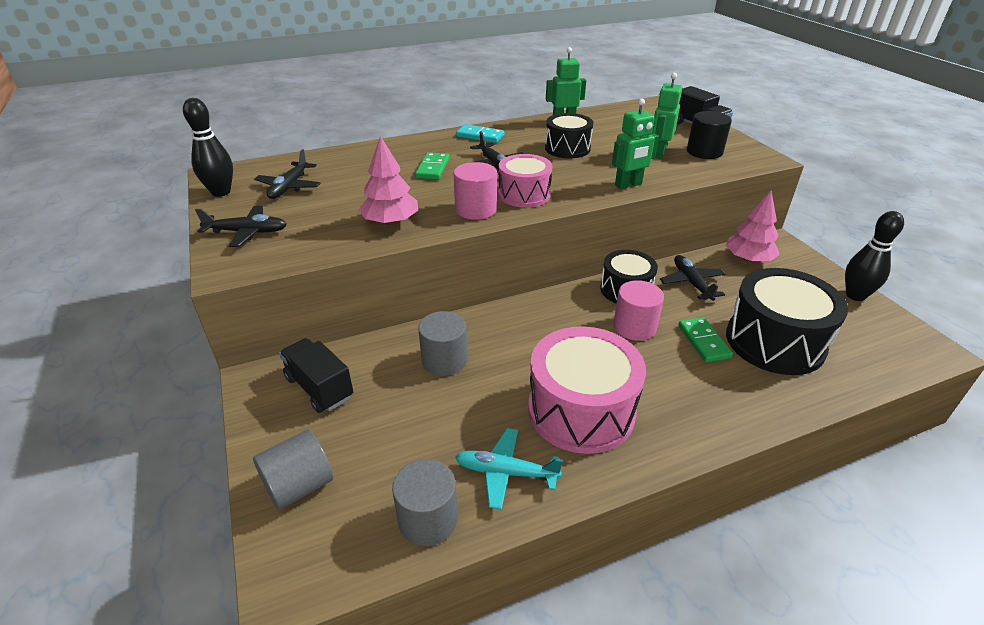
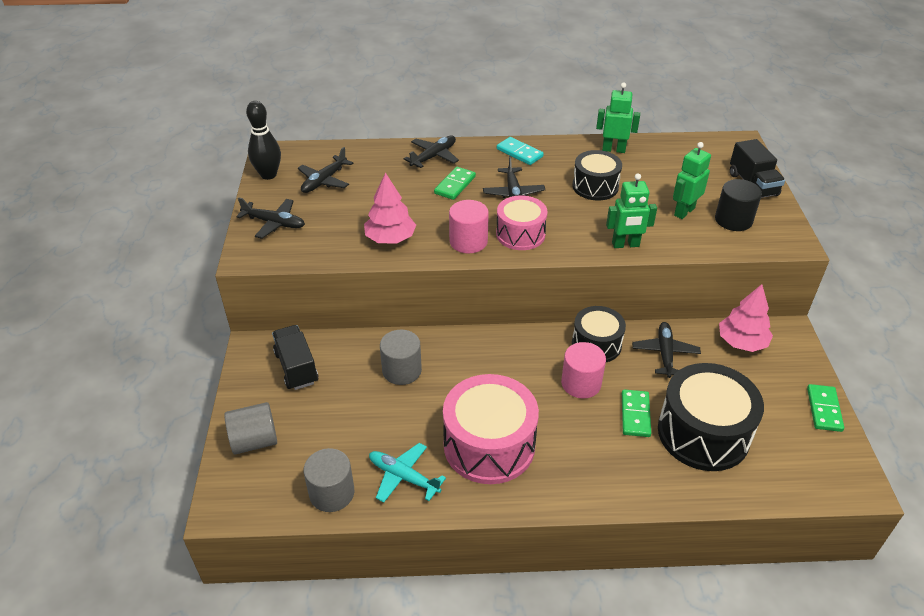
camera: 20 degrees right, 5 degrees up
black bowling pin [845,211,904,301] -> green domino [807,384,844,432]
none -> black plane [404,136,459,168]

